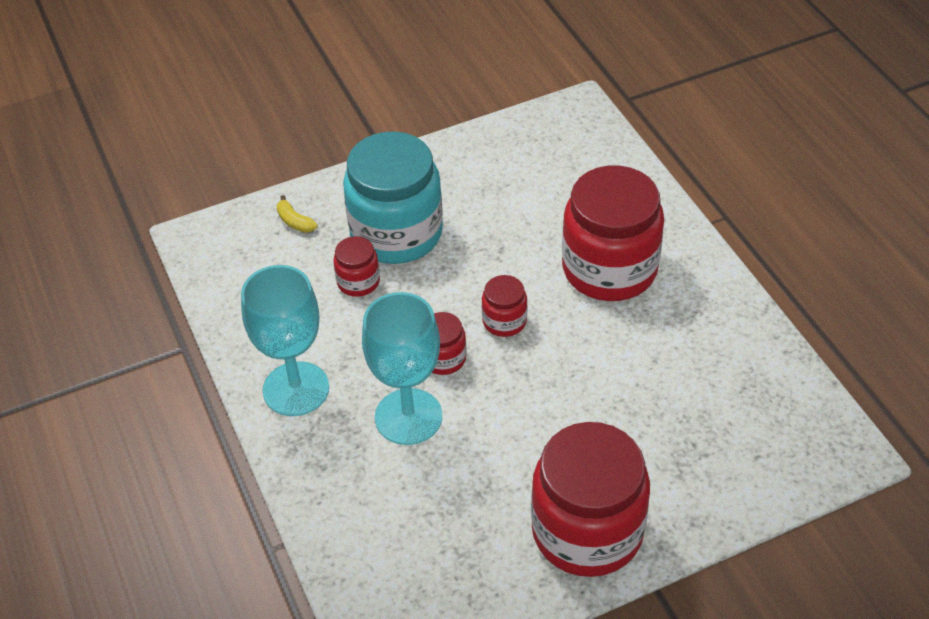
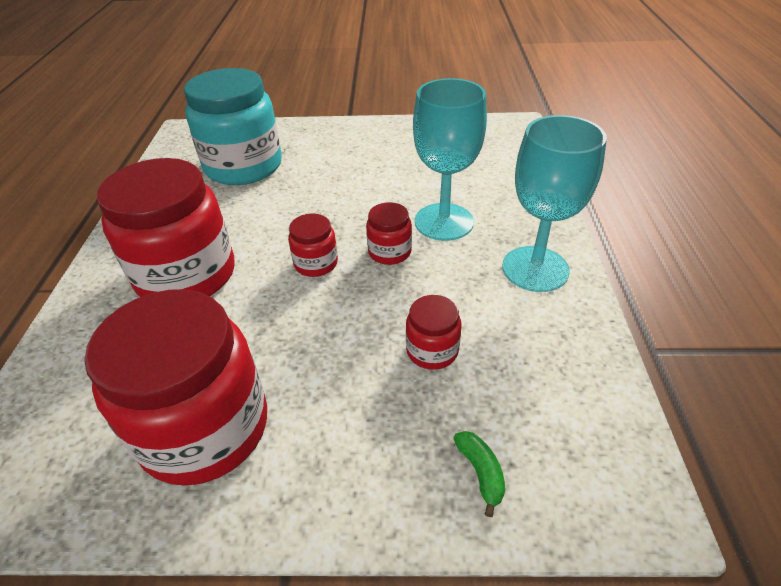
camera: 155 degrees left, 5 degrees down
yellow banana [277,195,317,233] -> green banana [453,431,505,517]
turquoise jar [343,132,443,264] -> turquoise jar moved to [184,68,282,185]
red jar [531,422,650,577] -> red jar moved to [84,289,267,486]

